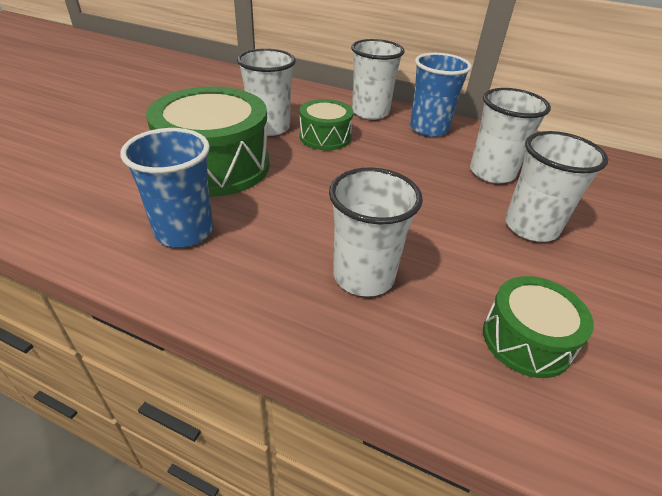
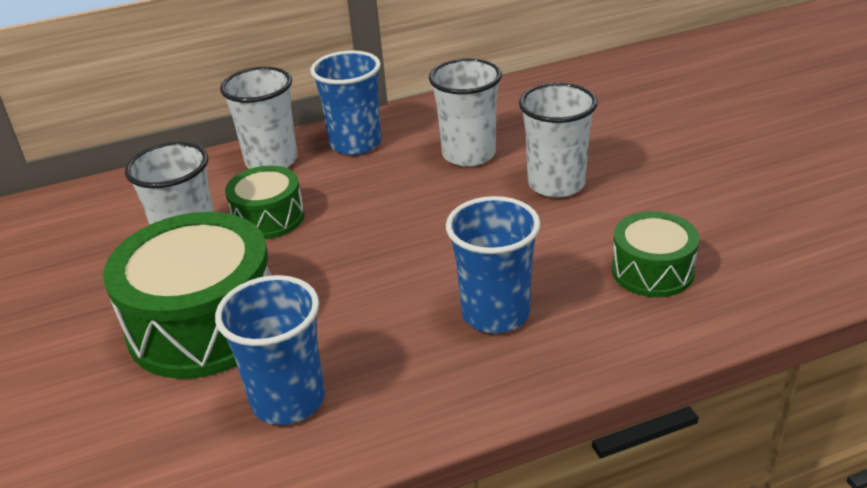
camera: 40 degrees left, 5 degrees down
white cup [329,167,423,297] -> blue cup [446,196,541,333]

